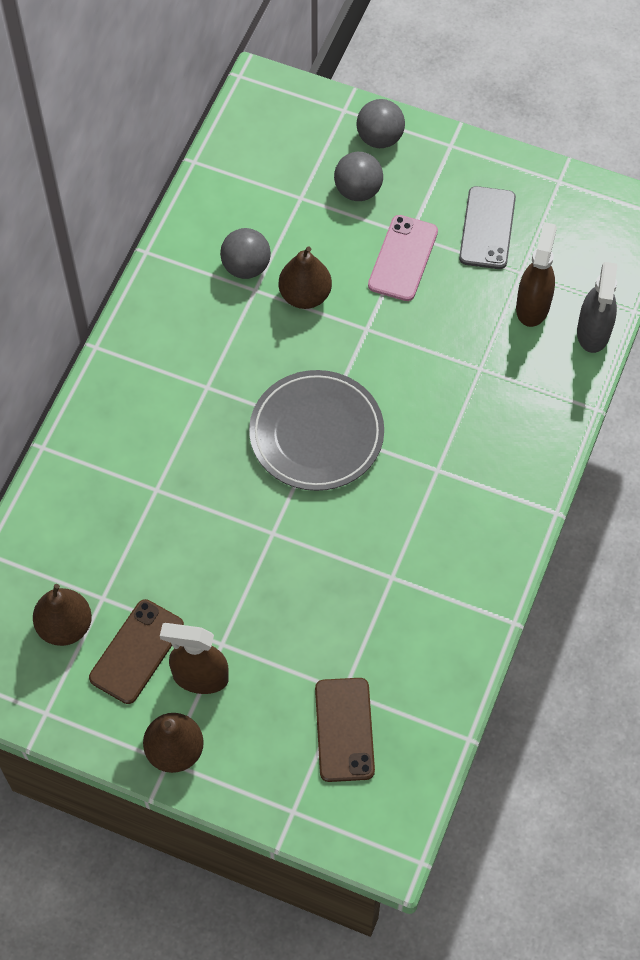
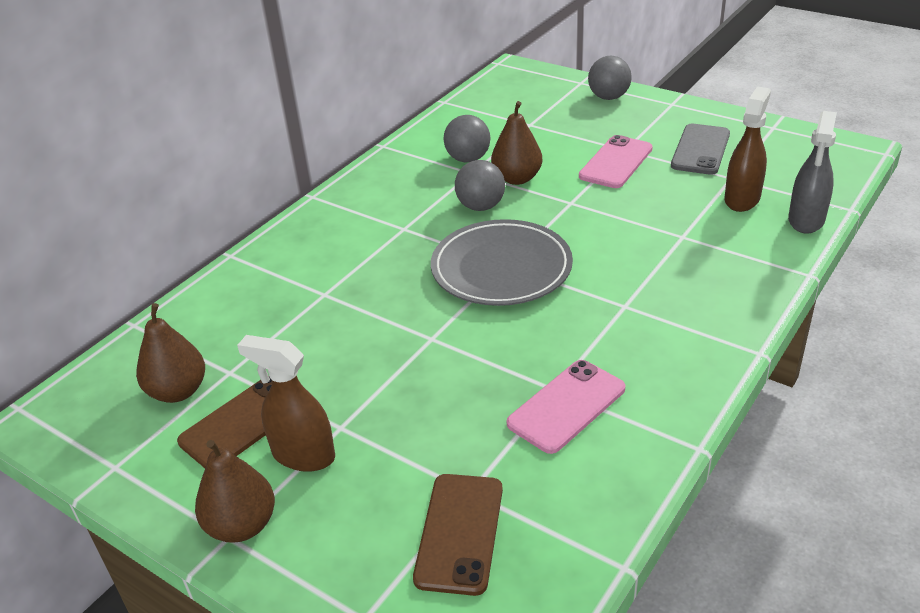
camera: 15 degrees right, 25 degrees down
grey ball [334,152,383,201] -> grey ball moved to [455,160,505,211]
none -> pink phone [507,360,625,454]

